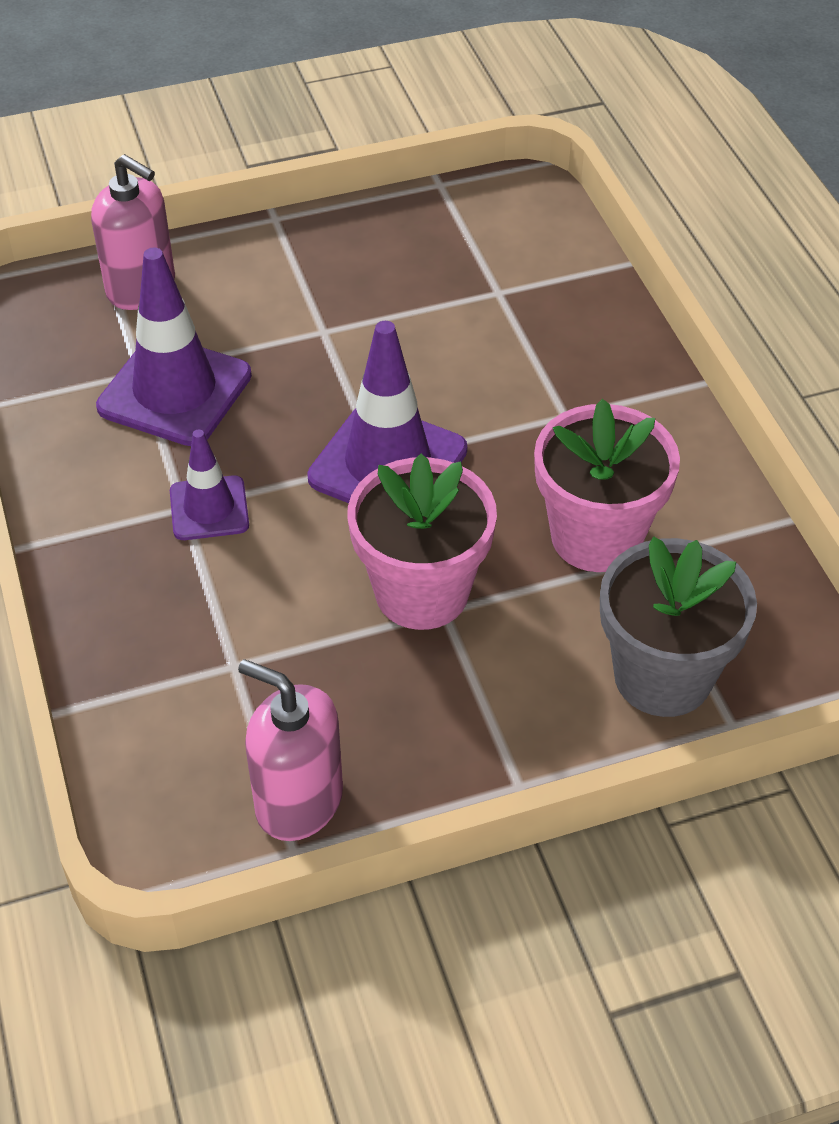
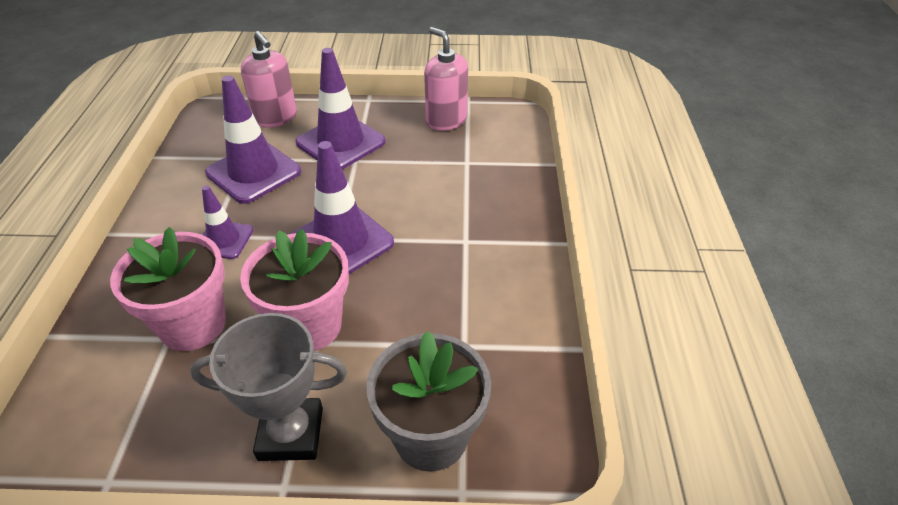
camera: 20 degrees right, 5 degrees down
pink soap dispenser [238,659,343,841] -> pink soap dispenser moved to [424,27,468,131]
pink flower pot [534,399,680,572] -> pink flower pot moved to [110,227,226,351]
none -> grey trophy [190,313,347,461]
none -> purple traffic cone [296,48,386,169]

